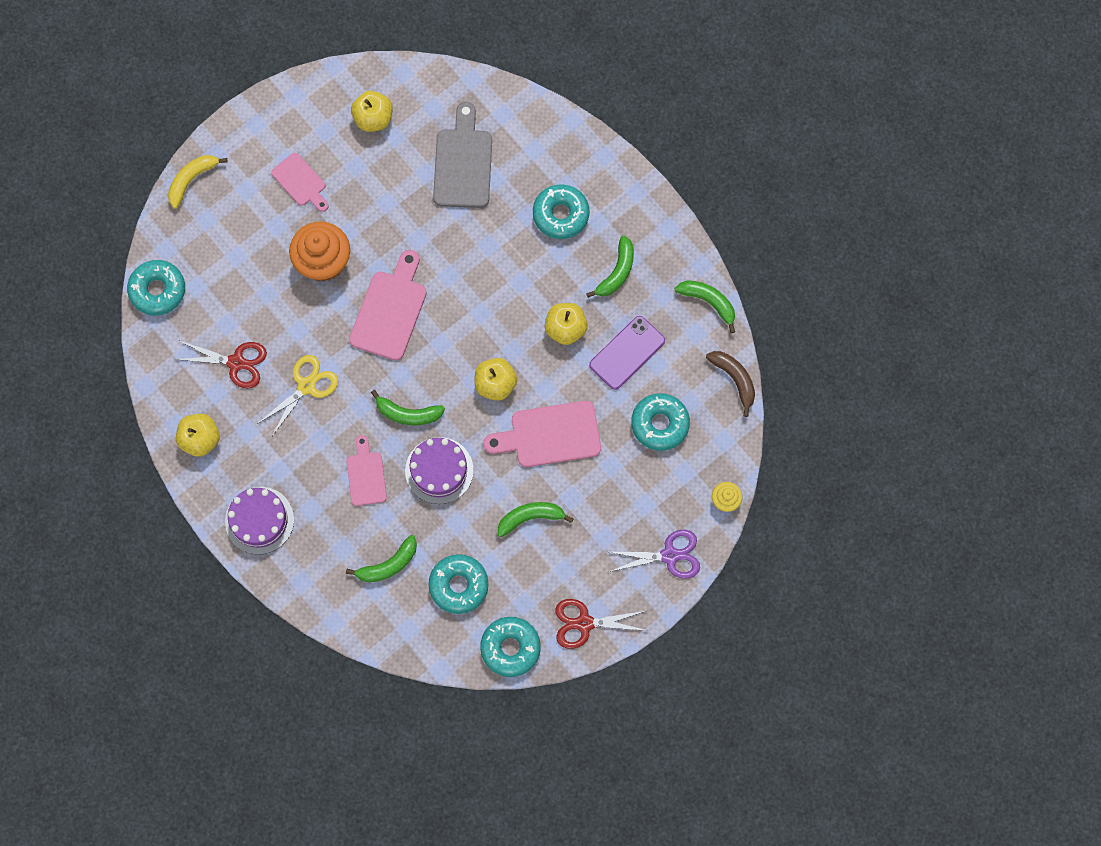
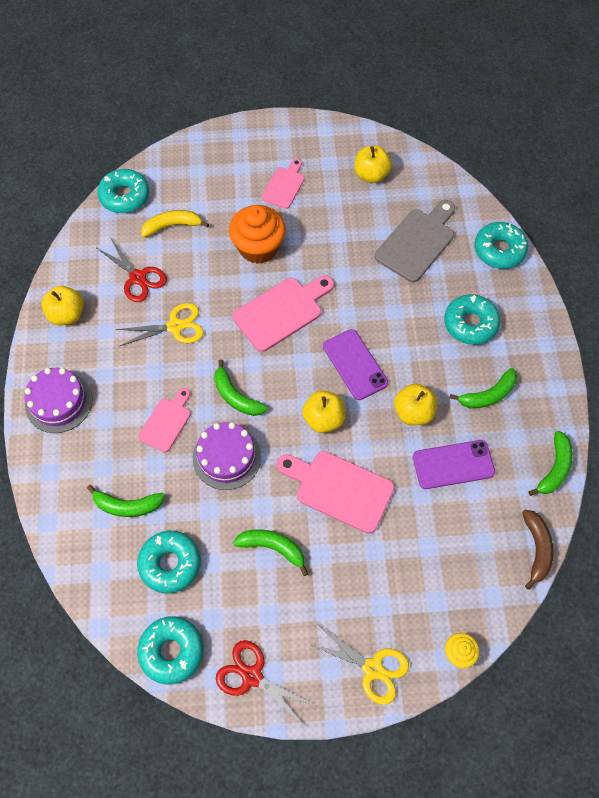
camera: 35 degrees right, 10 degrees down
yellow banana [168,155,228,209] -> yellow banana moved to [141,210,209,237]
pink cutting board [271,153,329,212] -> pink cutting board turned 150 degrees counterclockwise [262,158,305,209]
purple scissors [609,530,700,579] -> yellow scissors [308,624,409,705]
turquoise donut [631,393,690,451] -> turquoise donut moved to [474,222,528,269]
green banana [674,280,735,333] -> green banana turned 45 degrees clockwise [528,431,573,496]
none -> purple phone [323,329,388,400]

